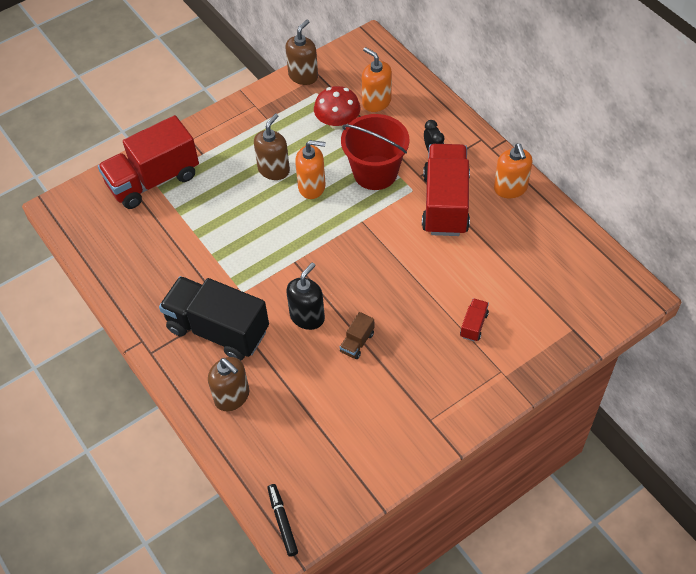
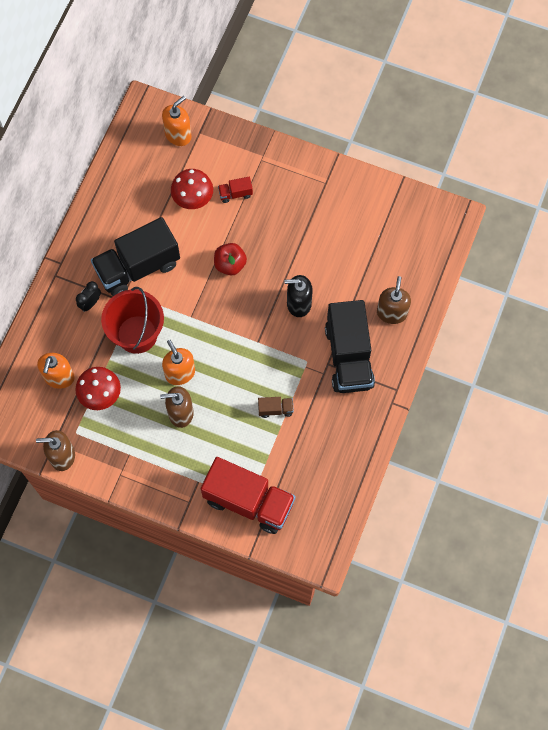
camera: 125 degrees left, 15 degrees up
black marker [267,484,298,557] -> none
brown truck [340,312,374,359] -> brown truck moved to [258,397,294,418]
red truck [422,144,470,236] -> black truck [91,217,180,296]
orange soap dispenser [494,143,533,198] -> orange soap dispenser moved to [162,96,192,146]
none -> red mushroom [171,169,213,209]
none -> red apple [214,243,247,275]

